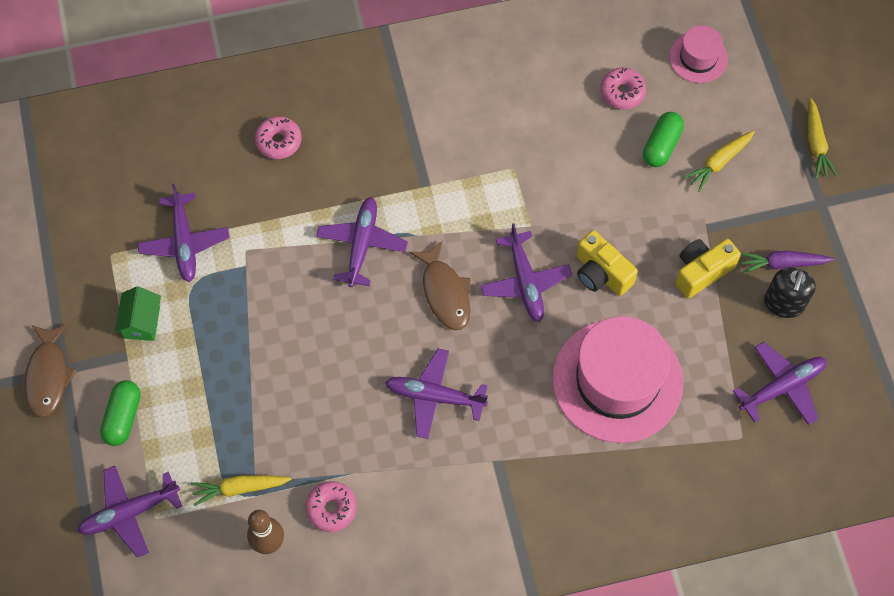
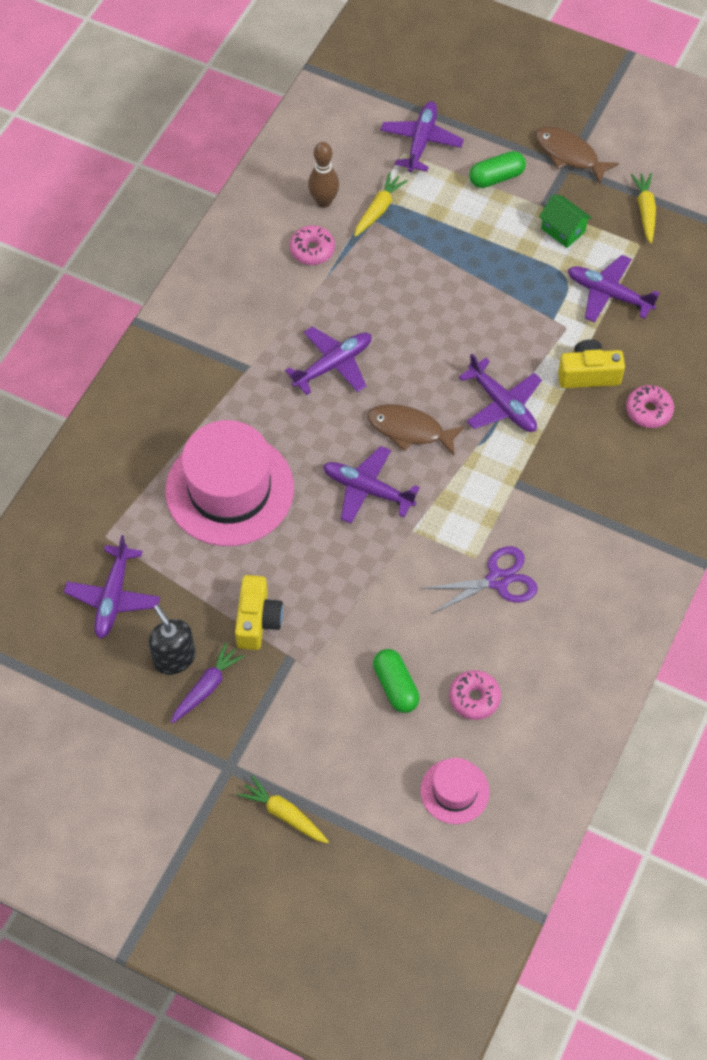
camera: 130 degrees right, 5 degrees down
green capsule [100,380,141,446] -> green capsule turned 75 degrees counterclockwise [469,151,526,188]
yellow camera [576,230,638,296] -> yellow camera moved to [558,339,625,388]
yellow carrot [683,130,755,192] -> yellow carrot moved to [631,173,656,244]
none -> purple scissors [421,546,538,614]

